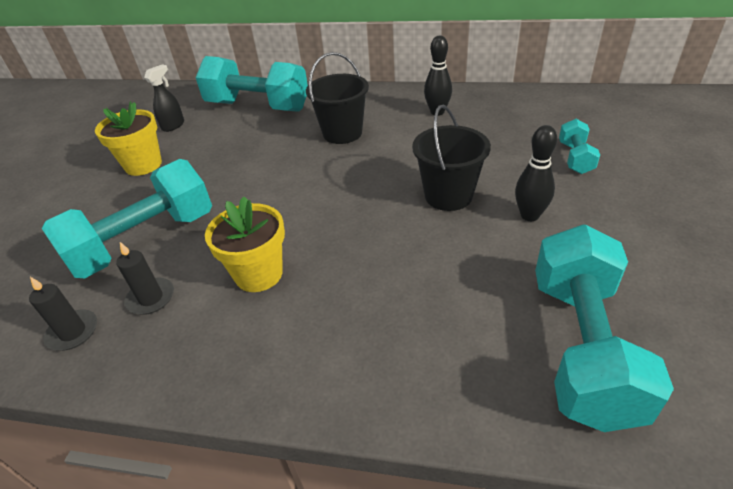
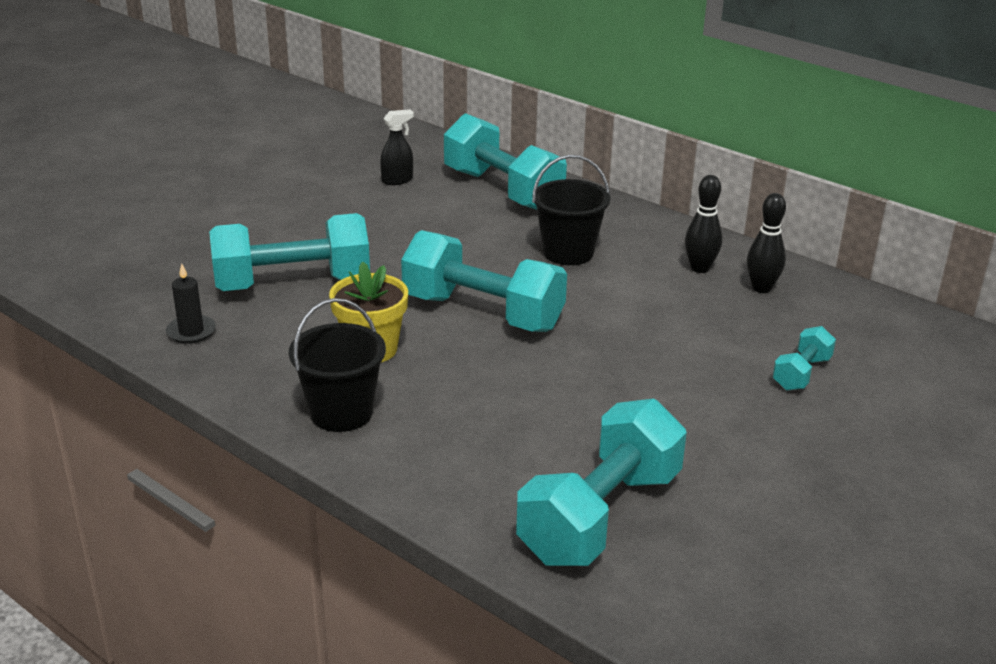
camera: 25 degrees right, 10 degrees down
yellow flower pot [95,101,162,176] -> none
black candle [116,242,174,315] -> none
black bucket [412,105,491,211] -> black bucket moved to [289,298,386,432]
black bowling pin [515,125,557,221] -> black bowling pin moved to [747,193,786,293]
none -> turquoise dumbbell [401,230,567,332]

